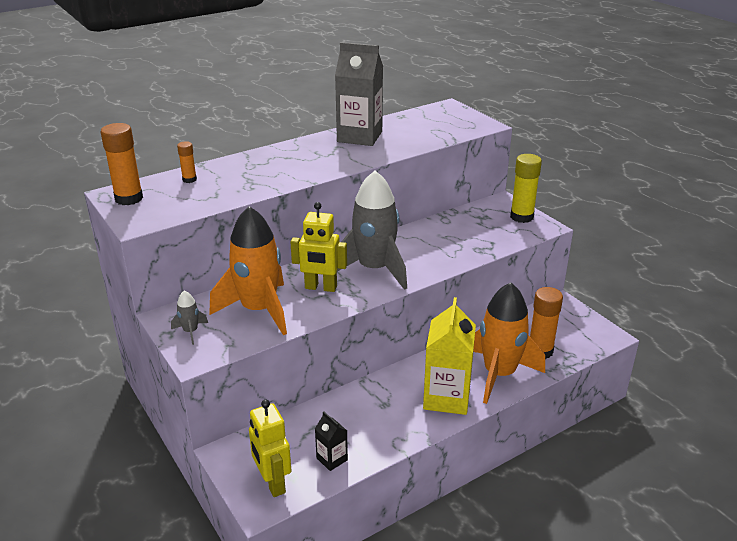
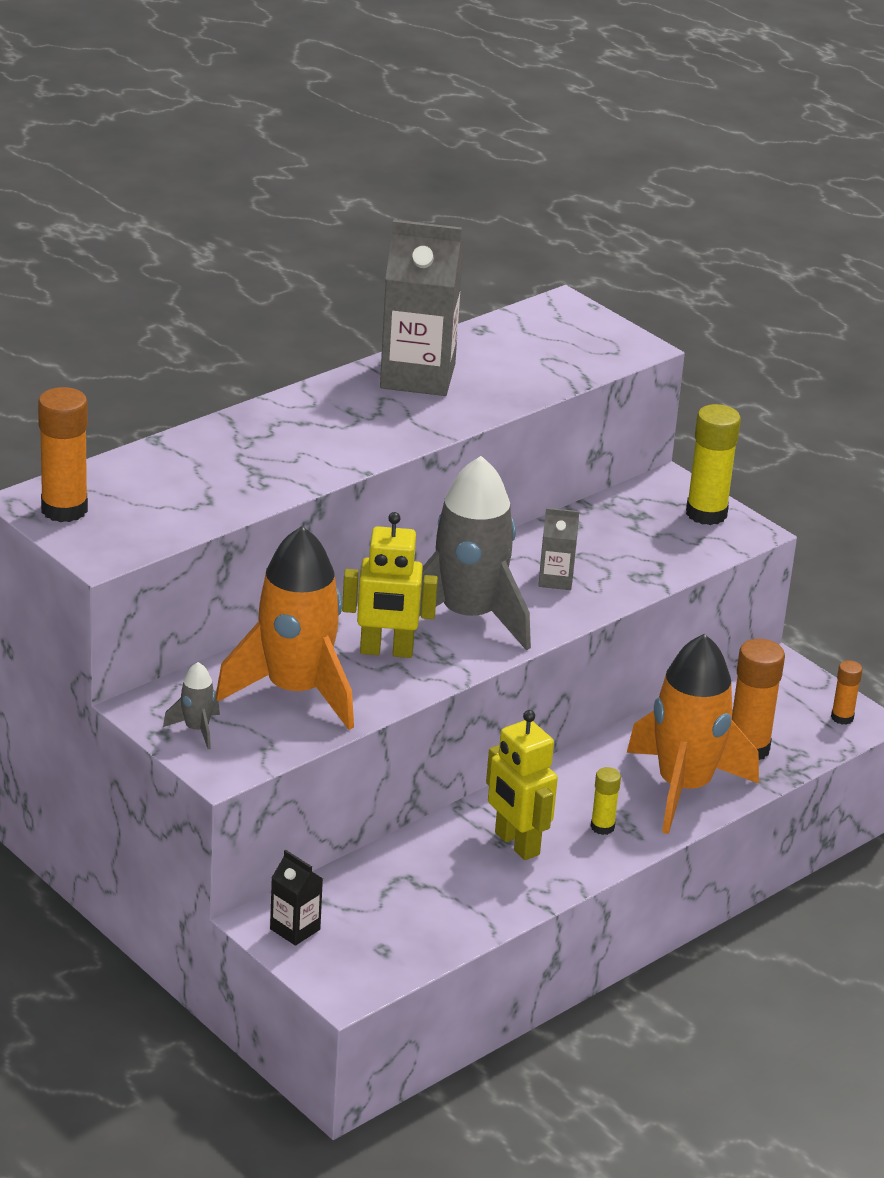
camera: 10 degrees left, 0 degrees up
orange glue stick [177,141,197,183] -> orange glue stick moved to [831,660,863,725]
yellow robot [249,400,292,497] -> yellow robot moved to [486,710,558,860]
black carton [315,411,348,471] -> black carton moved to [270,850,323,946]
yellow carton [423,297,476,415] -> yellow glue stick [591,767,621,835]
none -> grey carton [538,508,579,590]

